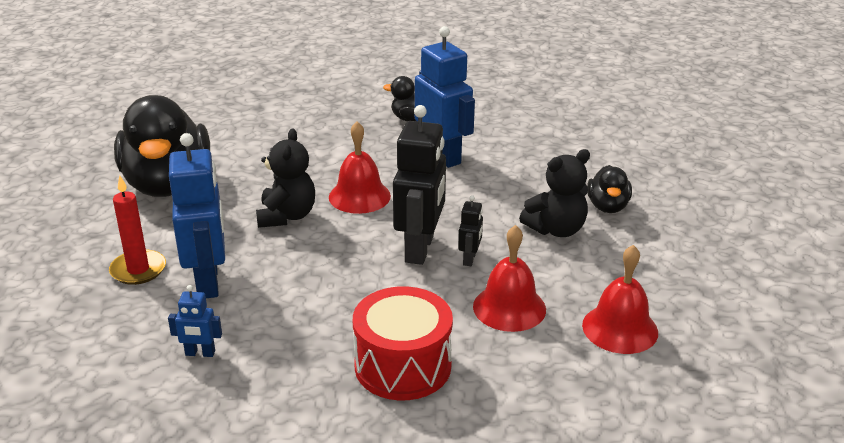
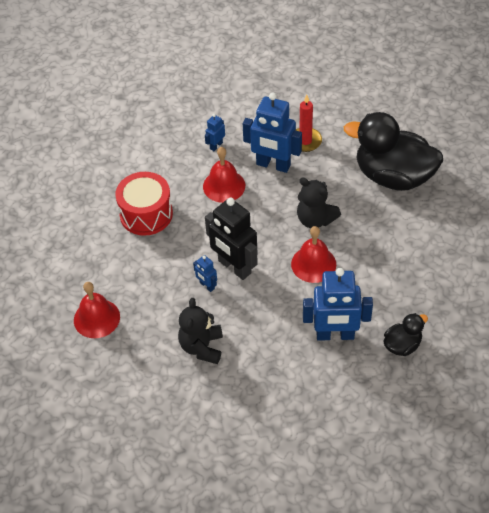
camera: 125 degrees right, 20 degrees up
black robot [458,195,483,266] -> blue robot [193,255,217,292]
red bell [473,225,546,332] -> red bell moved to [203,147,245,203]
black duck [587,165,632,213] -> none

